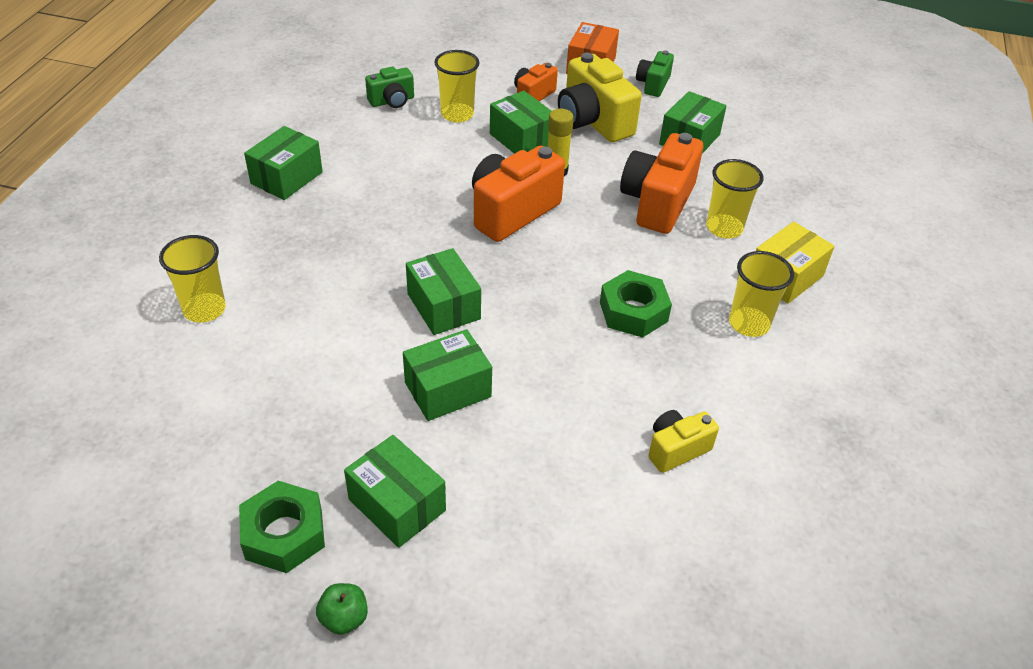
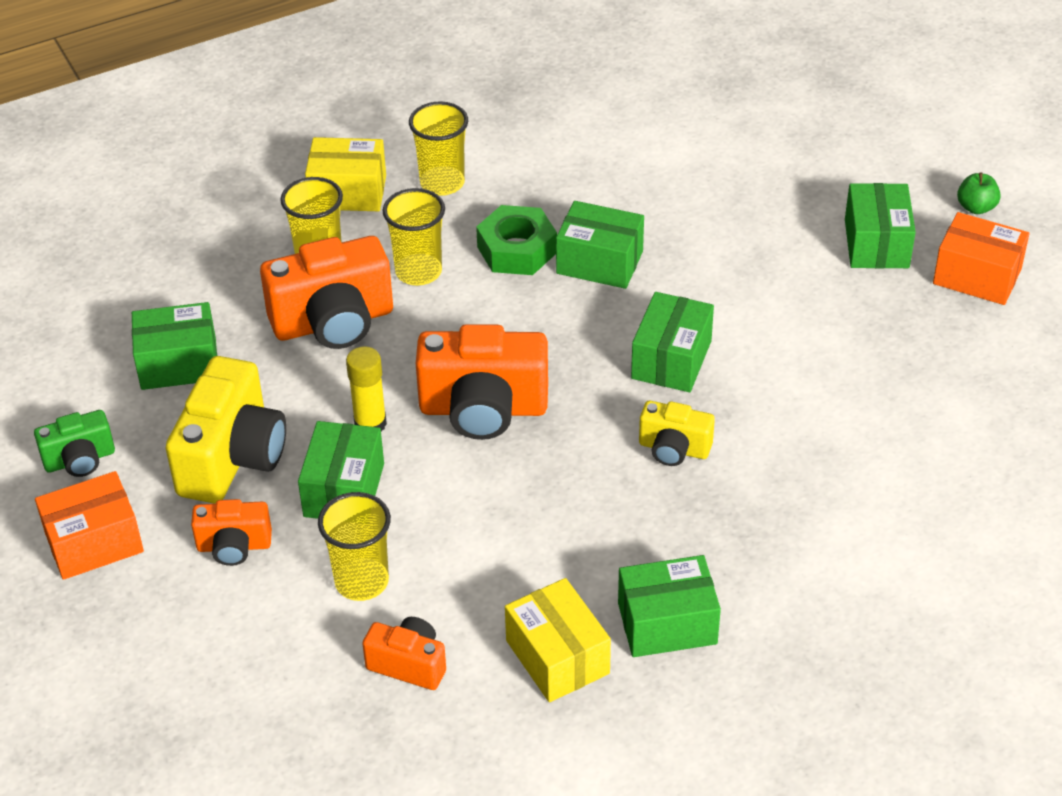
camera: 130 degrees left, 0 degrees up
yellow cup [159,235,226,323] -> yellow cup moved to [383,188,445,285]
green nut [239,481,325,573] -> orange box [933,212,1029,305]
green camera [365,67,414,108] -> orange camera [362,617,446,690]
green box [403,329,492,421] -> green box moved to [556,201,644,289]
yellow camera [648,410,719,473] -> yellow camera moved to [639,401,715,466]
none -> yellow box [505,578,611,702]

